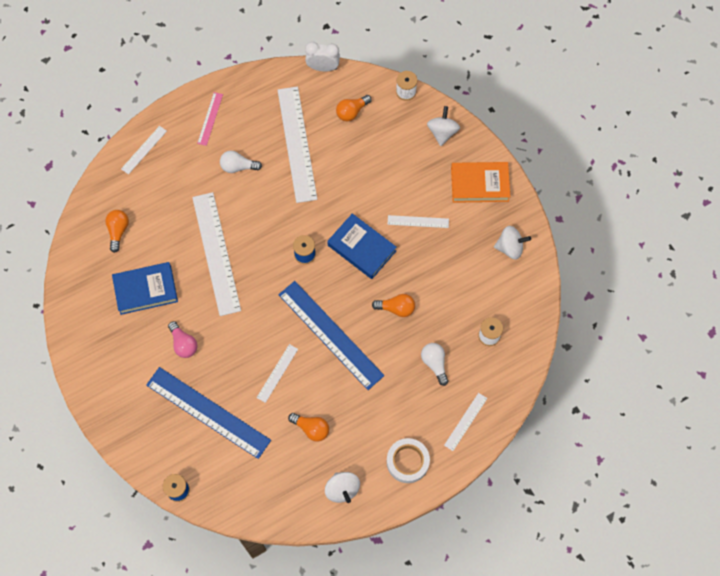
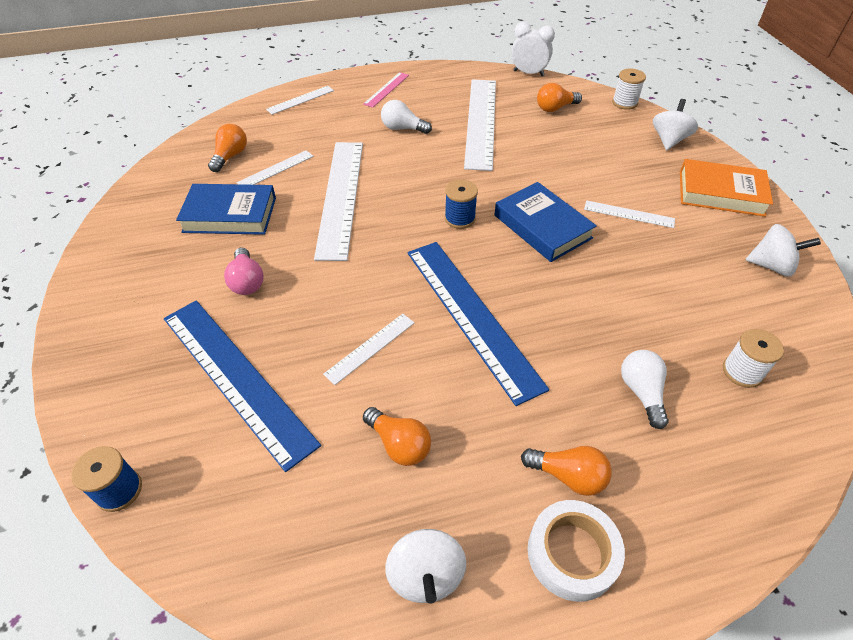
camera: 15 degrees right, 20 degrees down
orange light bulb [372,294,415,317] -> orange light bulb moved to [521,446,612,496]
white ruler [444,393,487,451] -> white ruler moved to [237,150,314,185]

